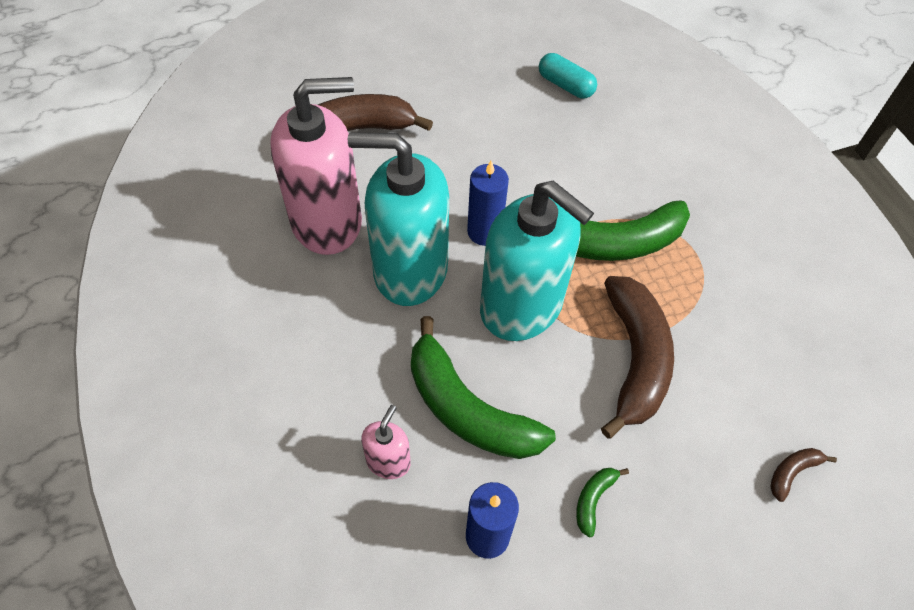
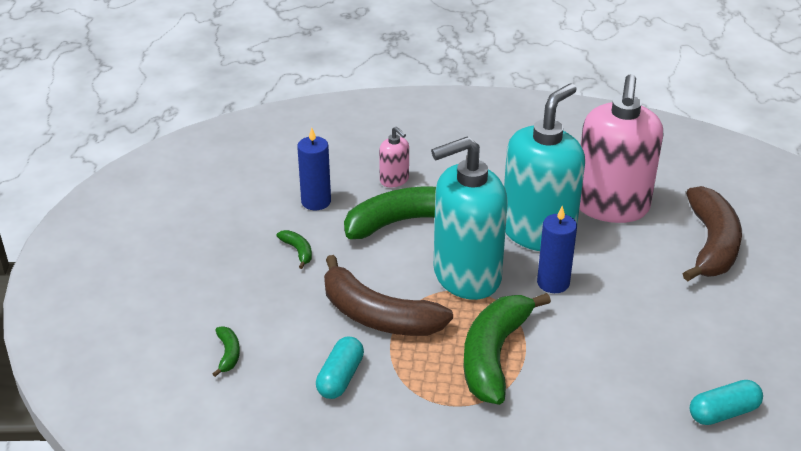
camera: 120 degrees right, 20 degrees down
brown banana [770,448,837,502] -> green banana [213,326,240,377]
none -> turquoise capsule [316,336,364,399]

